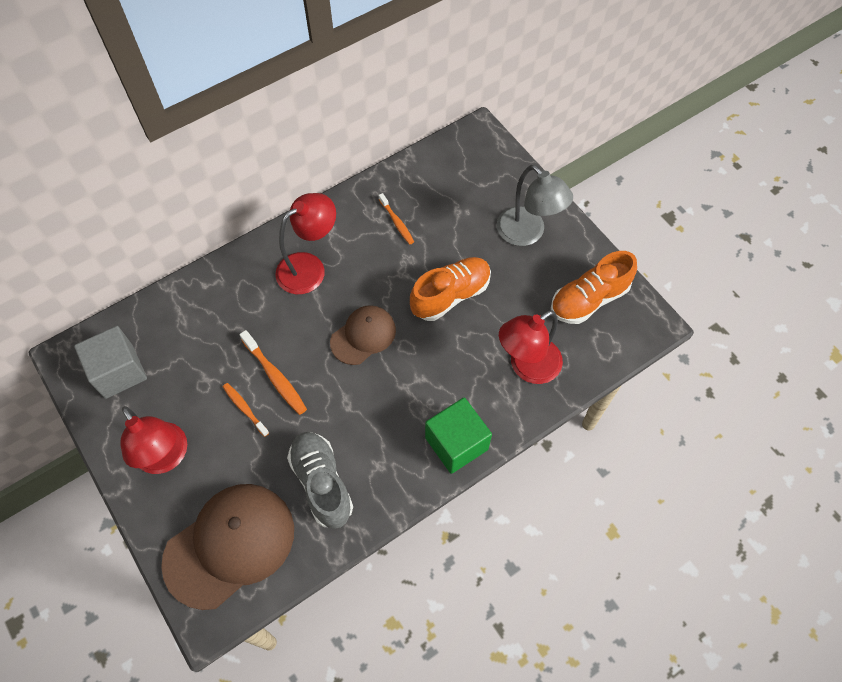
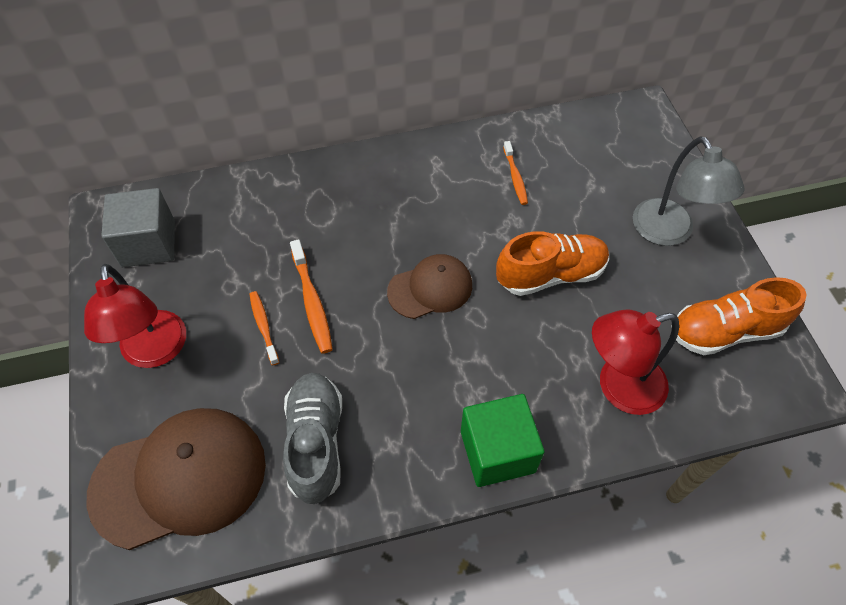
camera: 20 degrees right, 5 degrees down
red lamp [275,193,336,294] -> none

